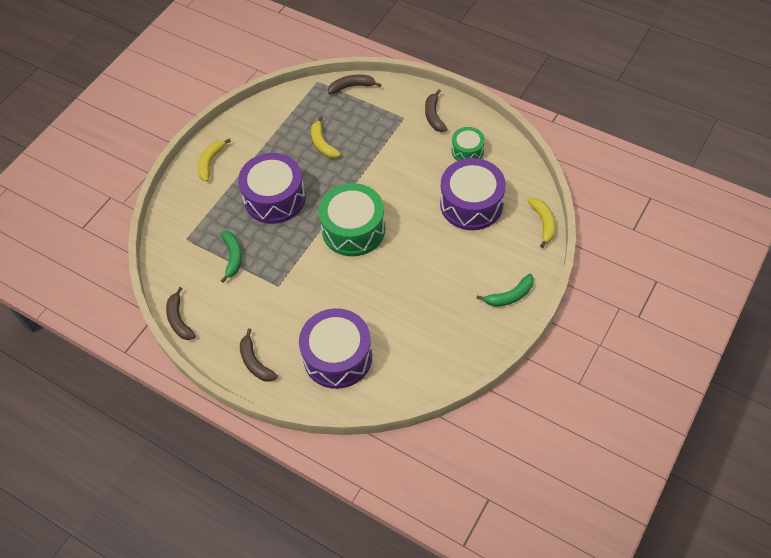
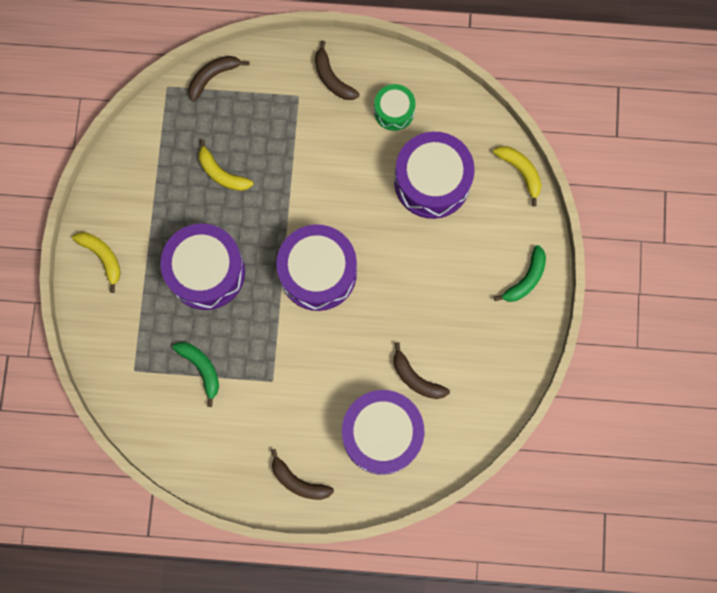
camera: 30 degrees left, 20 degrees up
brown banana [166,287,196,340] -> brown banana moved to [394,342,450,399]
yellow banana [198,138,231,182] -> yellow banana turned 150 degrees clockwise [72,232,121,293]
green drum [318,183,385,256] -> purple drum [276,224,357,311]

